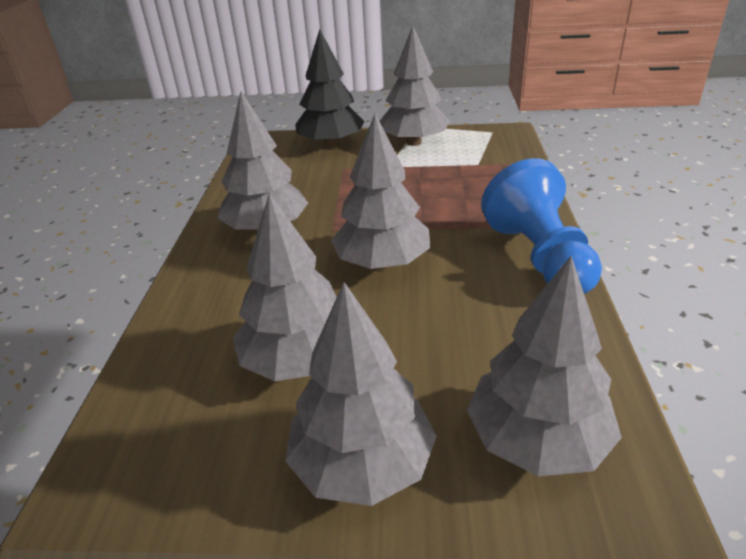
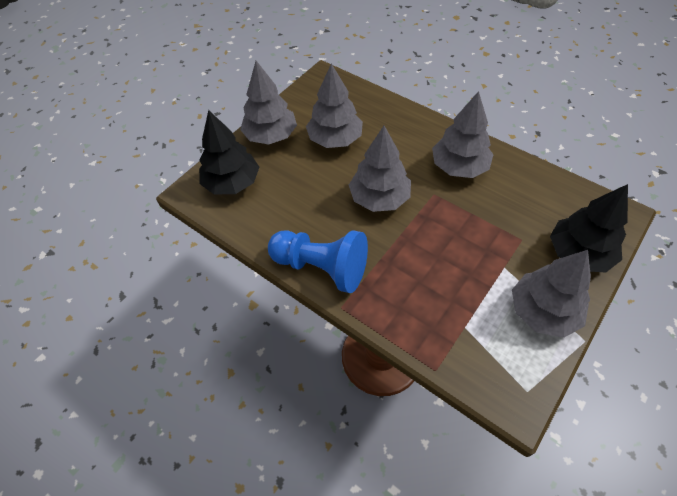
camera: 125 degrees right, 20 degrees up
grey tree [467,256,622,477] -> black tree [199,110,259,195]

